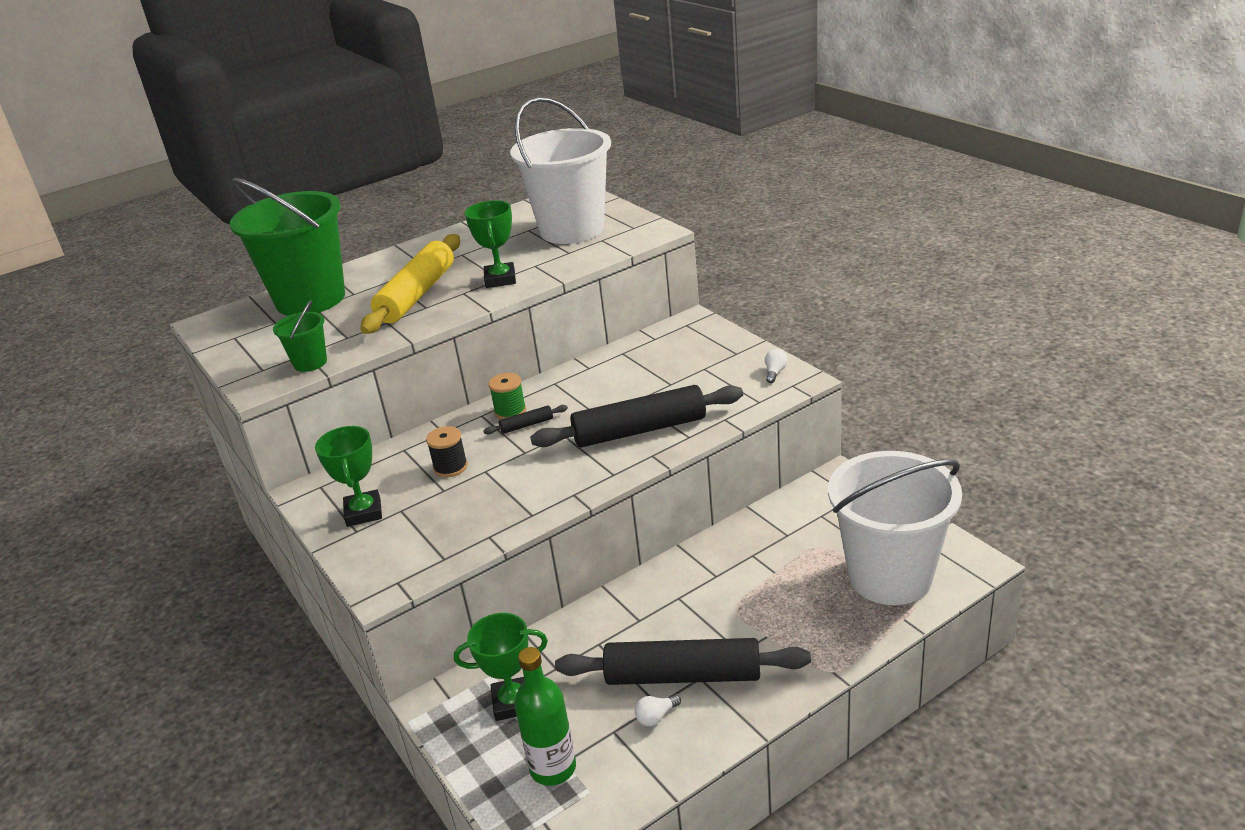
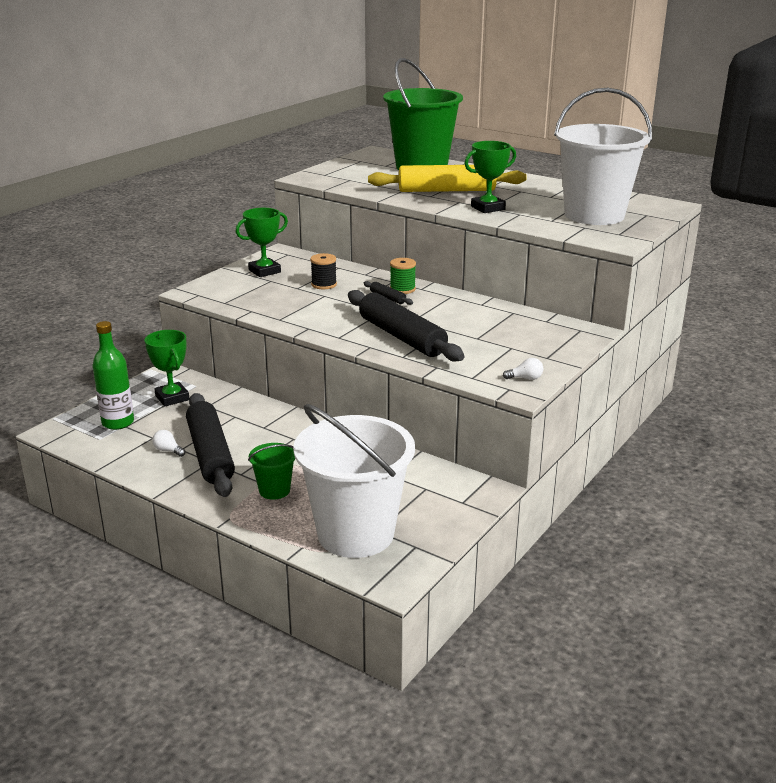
camera: 65 degrees right, 5 degrees down
green bucket [273,300,327,372] -> green bucket moved to [248,443,295,500]

